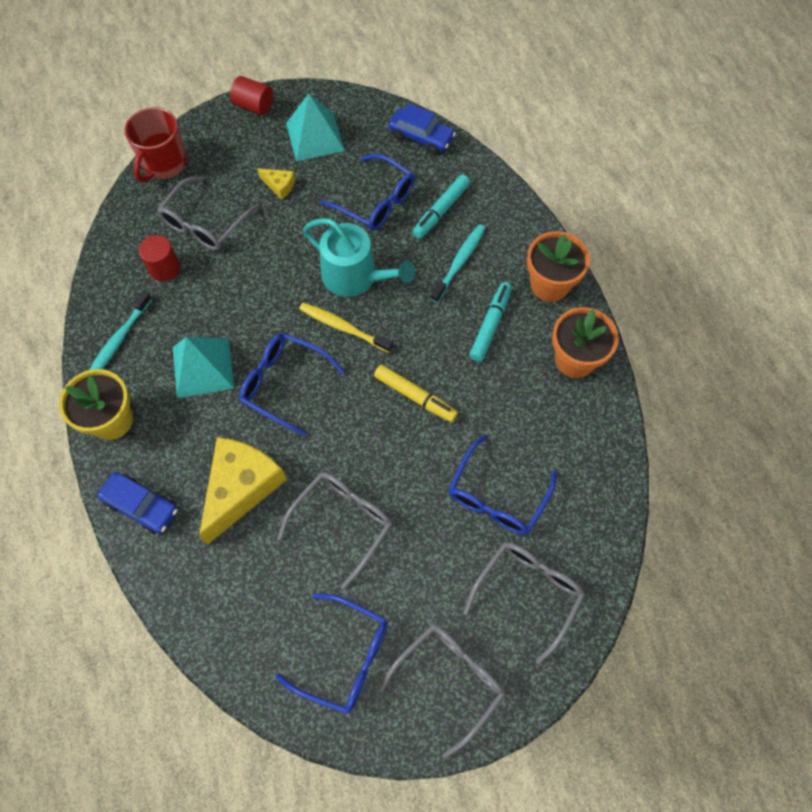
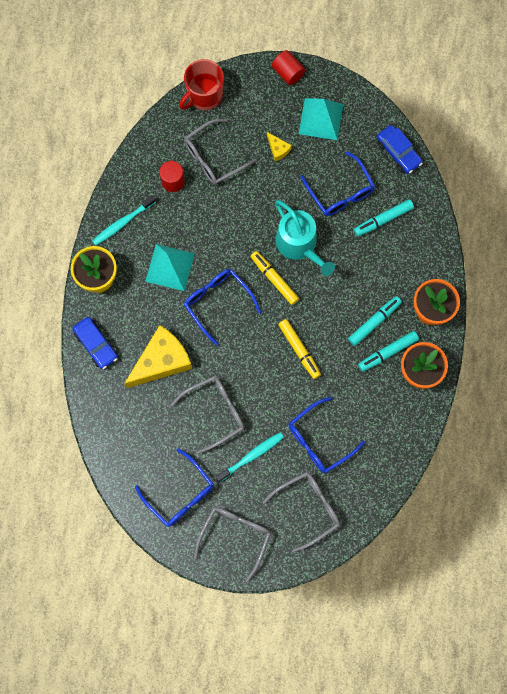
camera: 25 degrees right, 10 degrees up
yellow toothbrush [299,303,393,353] -> yellow marker [250,251,299,305]
grey glasses [378,624,505,758] -> grey glasses turned 45 degrees counterclockwise [194,507,271,582]
turquoise toothbrush [431,224,486,303] -> turquoise toothbrush moved to [216,432,284,483]
none -> turquoise marker [358,331,419,372]

